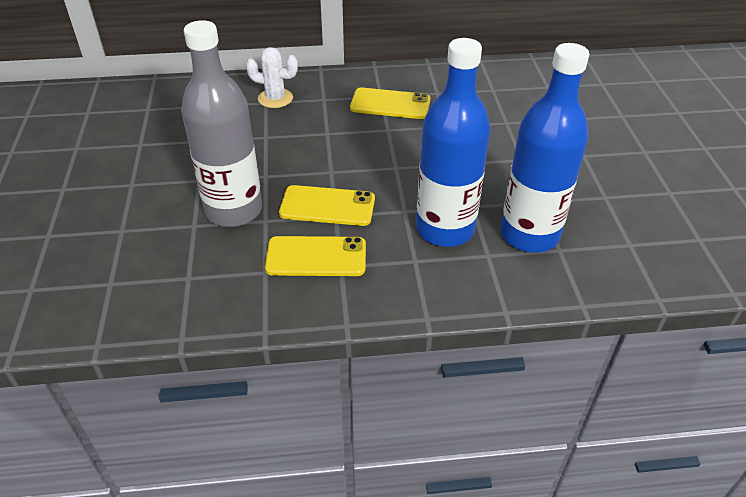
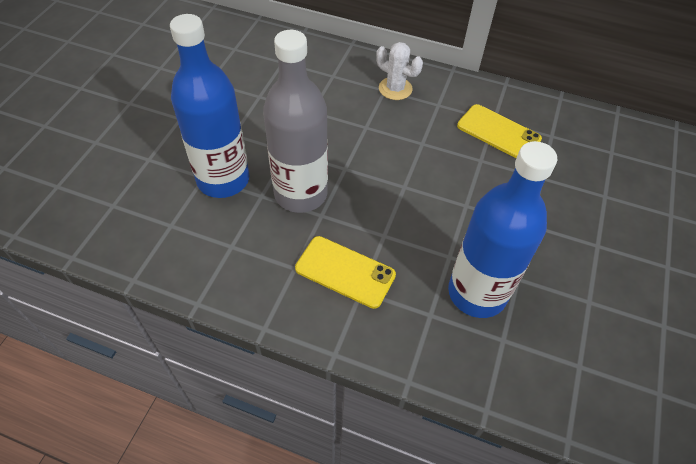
camera: 25 degrees right, 10 degrees up
yellow phone [279,185,375,226] -> none
blue bottle [501,43,589,253] -> blue bottle moved to [170,14,249,198]

